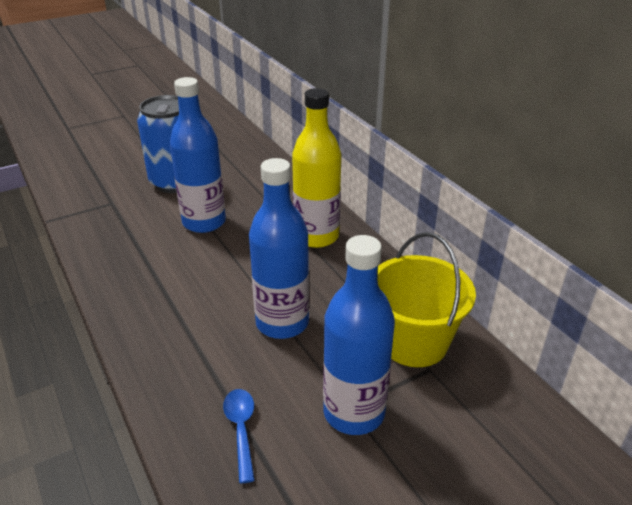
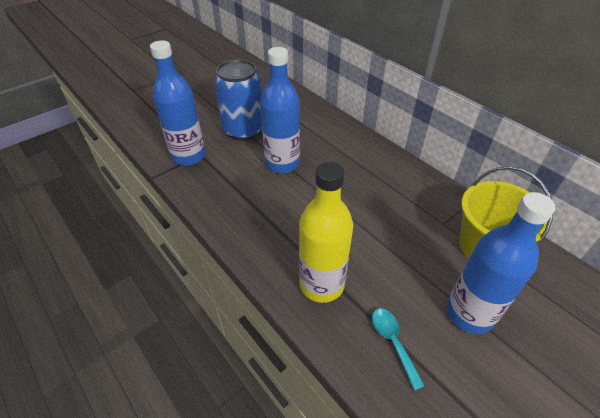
camera: 10 degrees left, 10 degrees up
blue spoon [223,389,255,483] -> turquoise spoon [372,308,425,391]
blue bottle [249,158,309,339] -> blue bottle moved to [150,41,205,166]
yellow bottle [292,88,341,248] -> yellow bottle moved to [299,162,353,303]

